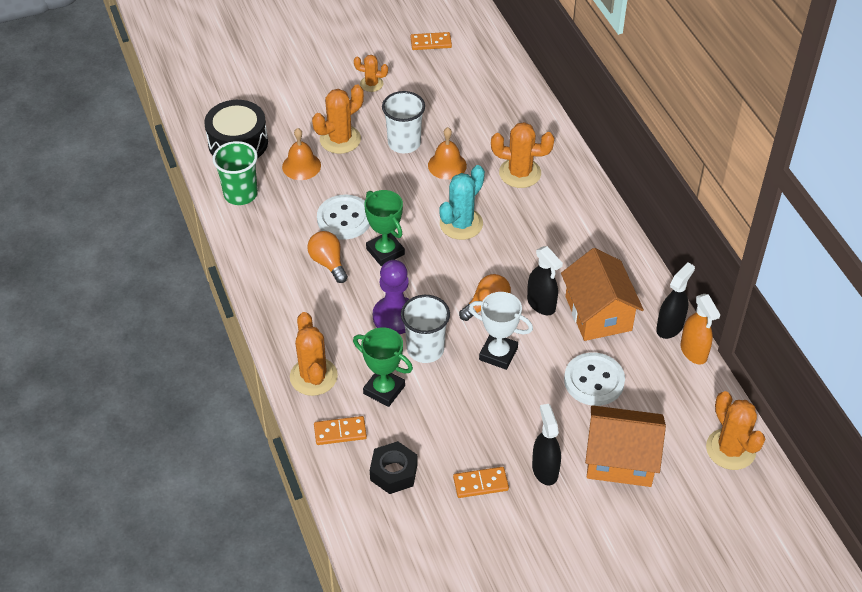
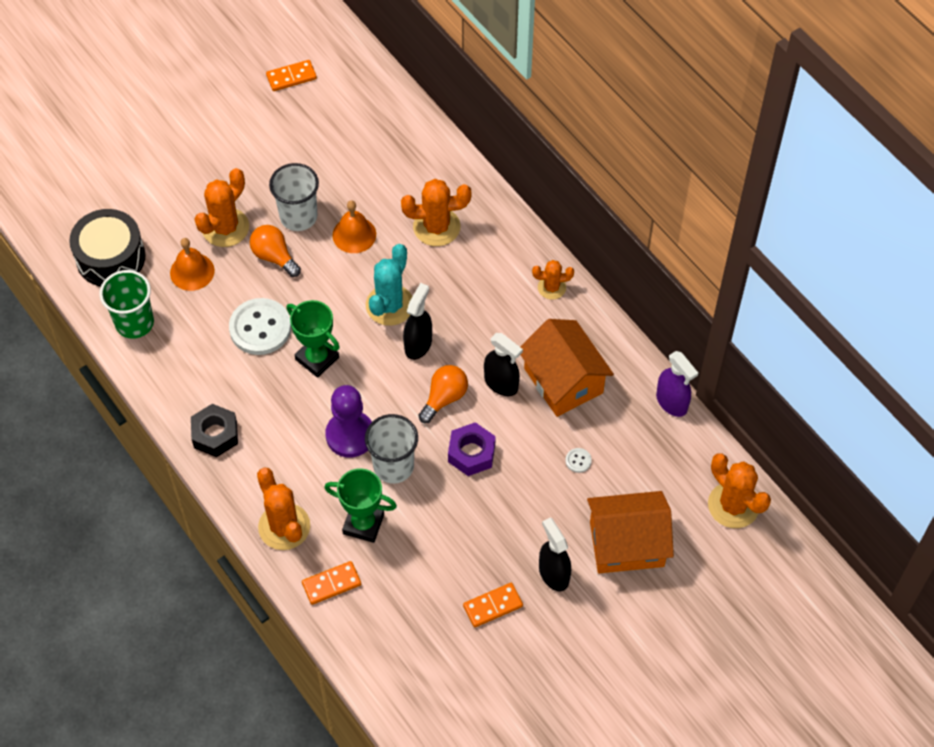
camera: 15 degrees left, 10 degrees up
orange light bulb [307,231,348,283] -> orange light bulb moved to [250,225,301,277]
orange cactus [354,55,388,92] -> orange cactus moved to [532,260,574,300]
black nut [370,441,418,494] -> black nut moved to [191,404,238,457]
white trophy [469,292,533,370] -> purple nut [448,422,496,476]
white button [564,352,625,406] -> white button [565,448,592,473], size x0.41
black spray bottle [656,262,695,339] -> black spray bottle moved to [403,283,432,360]
orange spray bottle [680,294,720,364] -> purple spray bottle [656,351,698,417]

